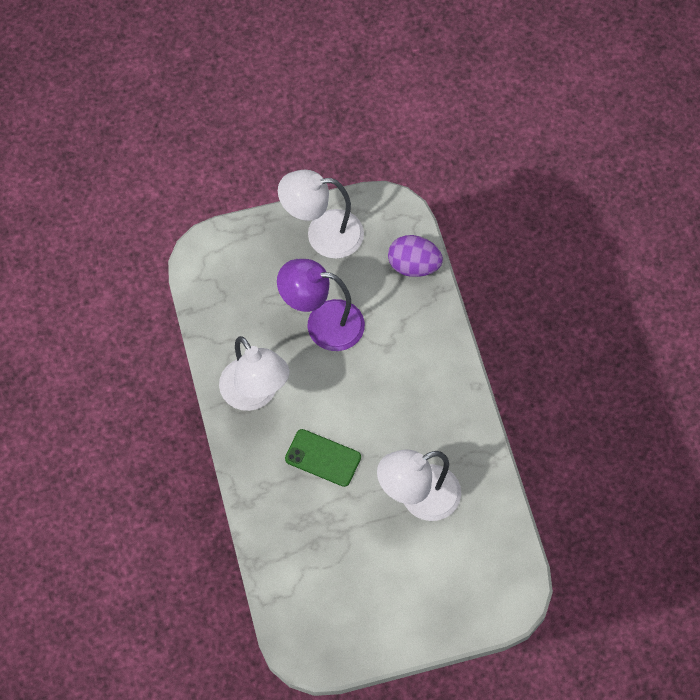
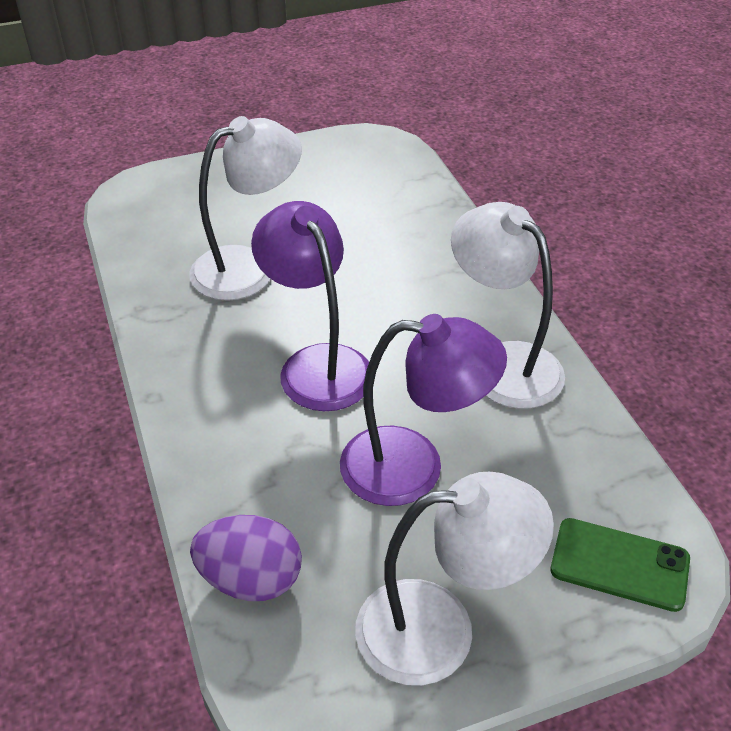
camera: 175 degrees right, 20 degrees down
green phone [285,429,361,487] -> green phone moved to [550,518,690,612]
none -> purple lamp [251,201,369,411]

